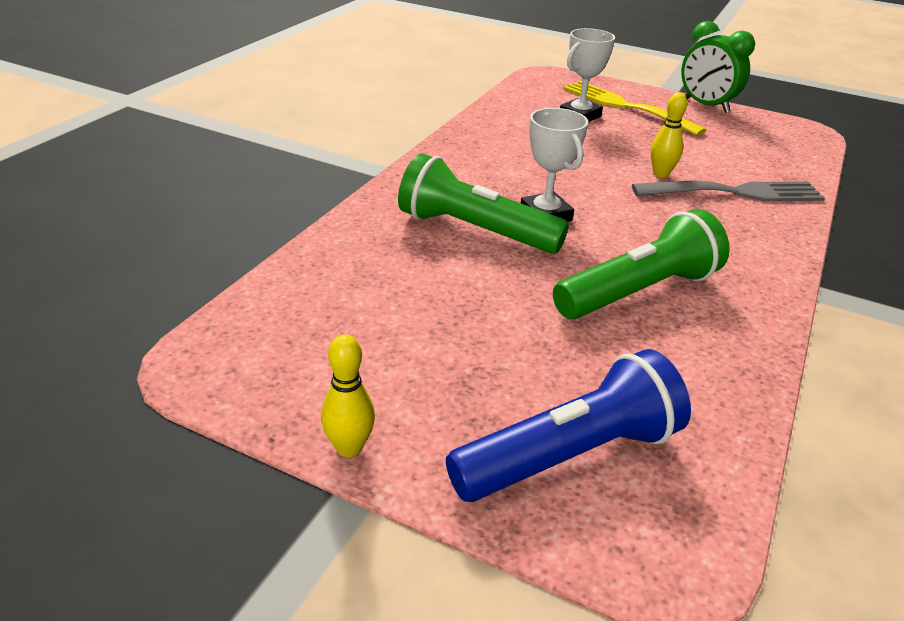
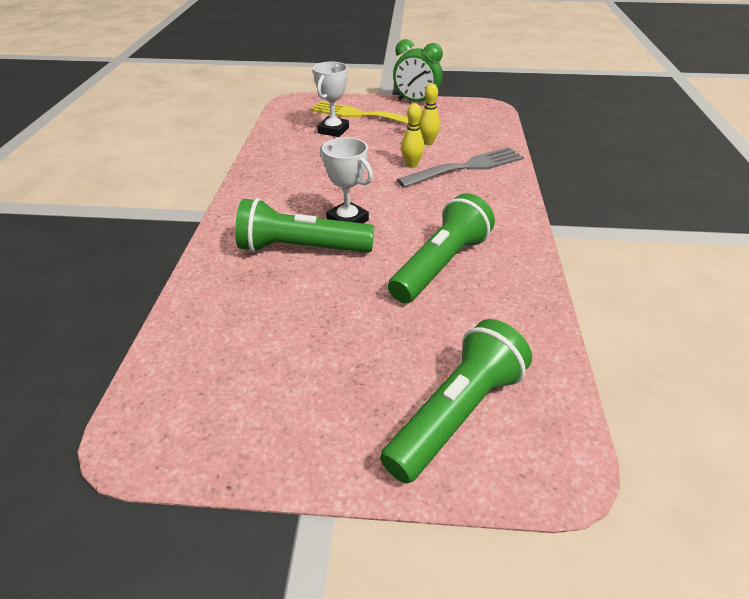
camera: 20 degrees left, 5 degrees up
yellow bowling pin [321,334,375,457] -> yellow bowling pin moved to [419,83,440,145]
blue flashlight [446,349,691,502] -> green flashlight [380,319,532,484]

